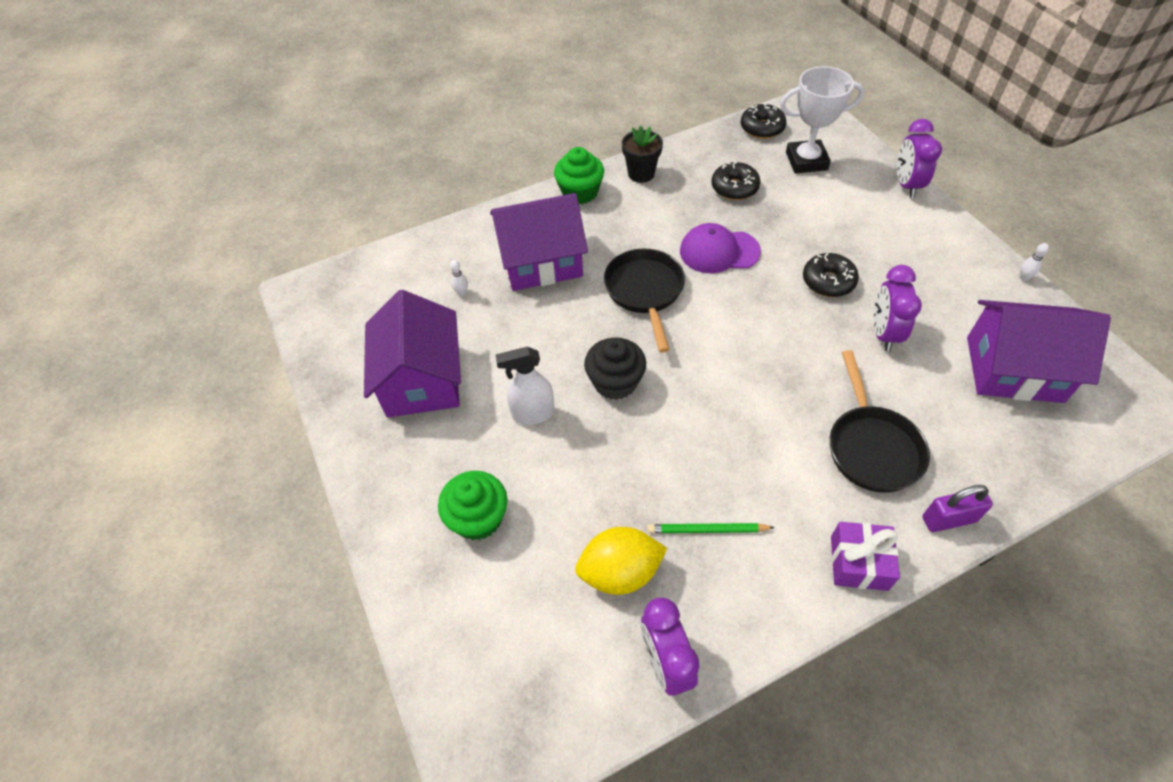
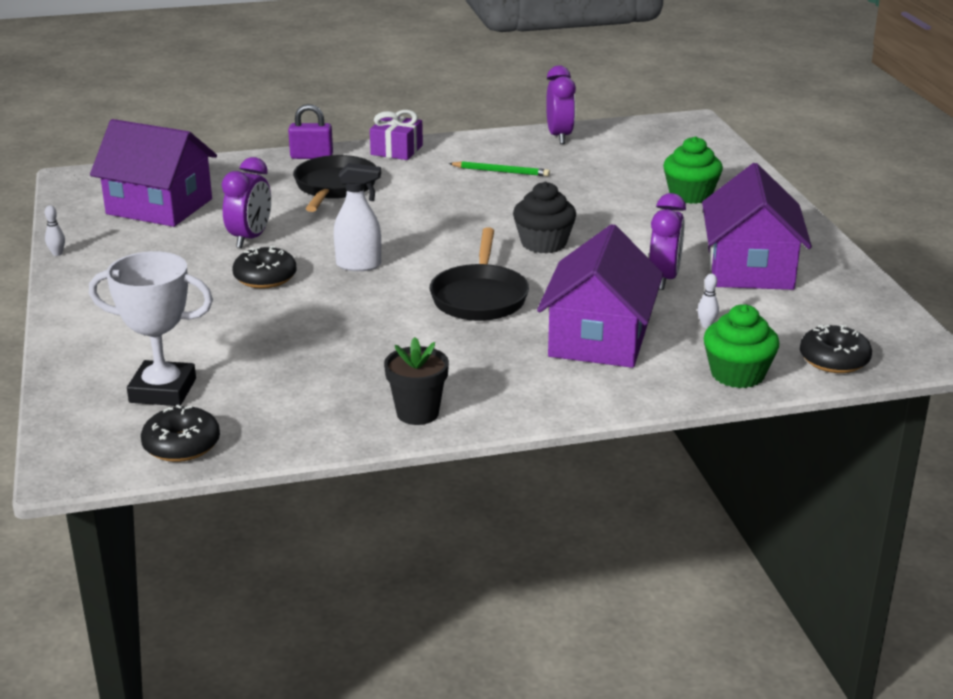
camera: 170 degrees left, 25 degrees down
purple house [490,193,588,291] -> purple house turned 75 degrees counterclockwise [537,224,663,368]
white spray bottle [495,347,555,425] -> white spray bottle moved to [334,163,381,271]
green cupcake [554,147,604,204] -> green cupcake moved to [704,304,779,388]
yellow lemon [575,527,668,595] -> none
purple cap [680,223,761,273] -> none
black donut [711,162,761,200] -> black donut moved to [800,325,872,373]
purple clock [897,119,942,198] -> purple clock moved to [649,193,686,290]

